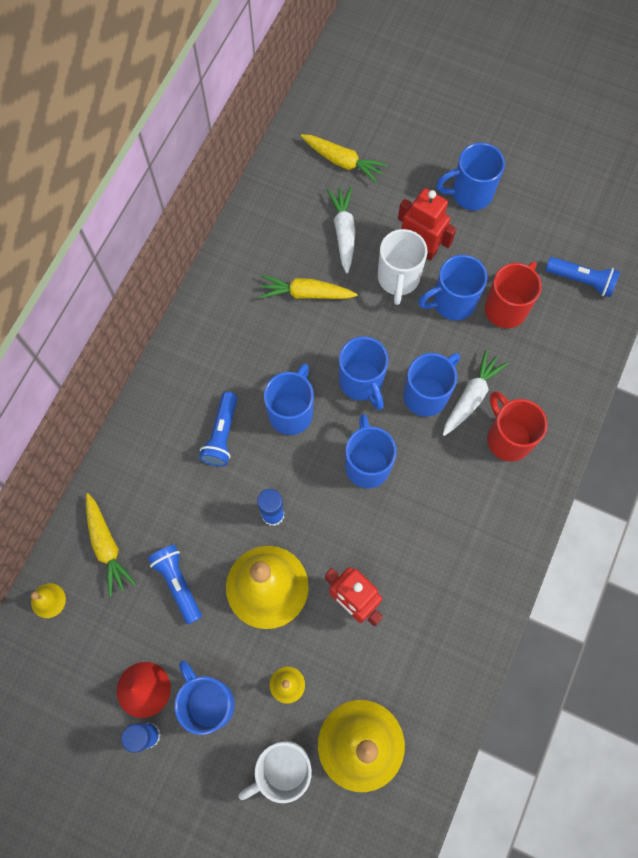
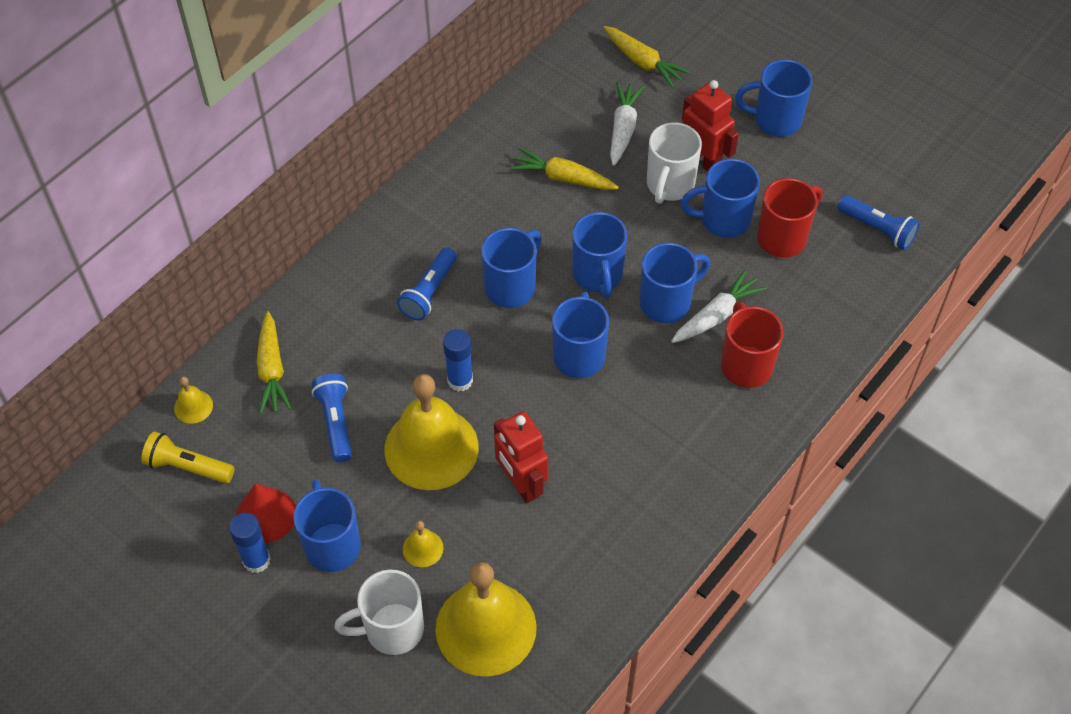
camera: 15 degrees right, 15 degrees down
none -> yellow flashlight [141,431,235,484]

